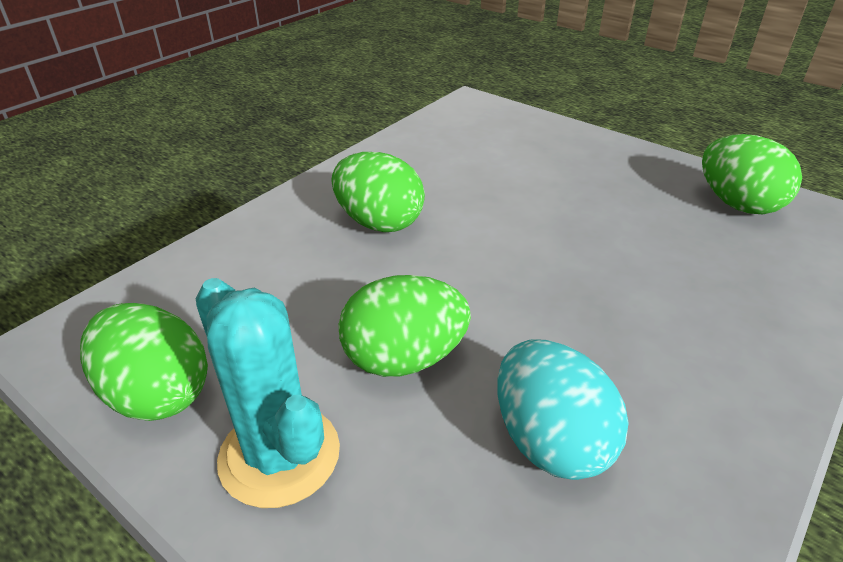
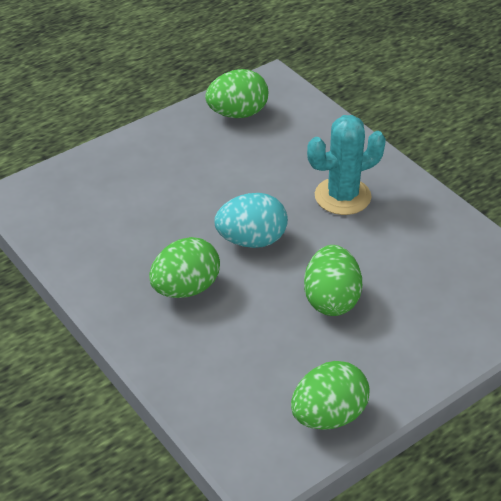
camera: 75 degrees left, 5 degrees up
turquoise cactus [196,278,340,508] -> turquoise cactus moved to [307,115,386,215]
turquoise egg [497,339,629,480] -> turquoise egg moved to [214,193,288,248]

